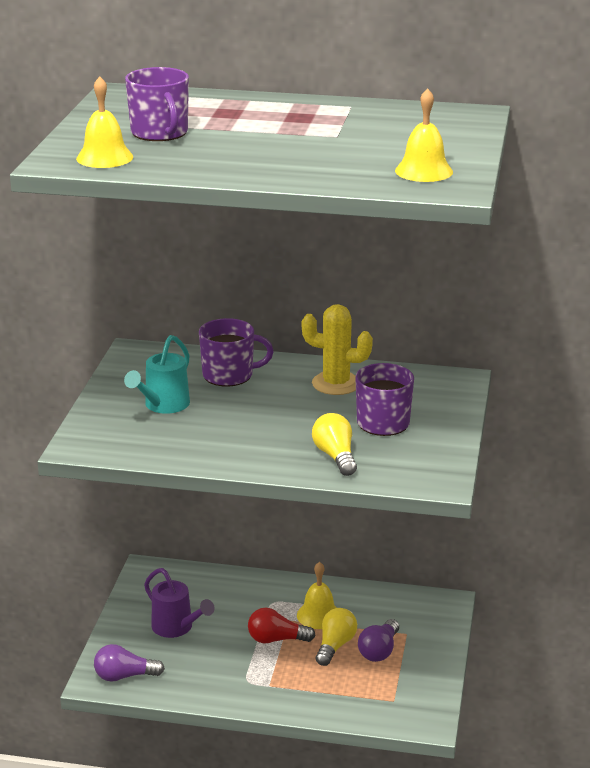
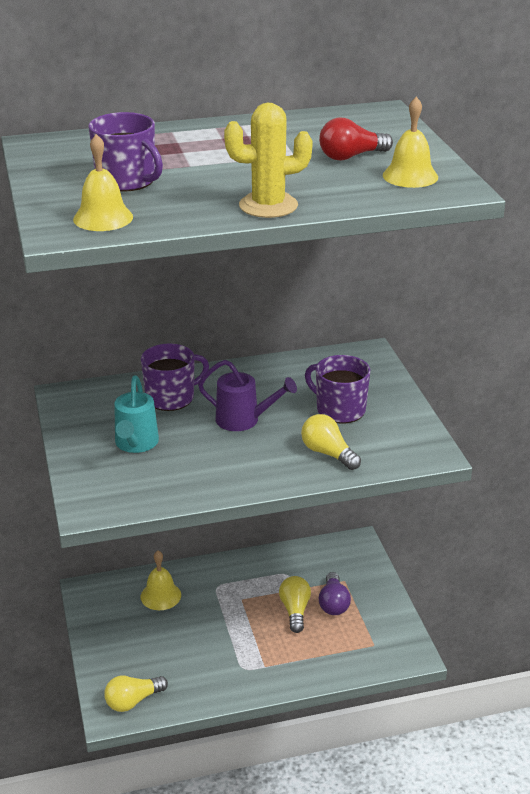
camera: 25 degrees left, 5 degrees up
purple light bulb [94,644,165,682] -> yellow light bulb [104,675,168,712]
purple watering can [144,568,214,638] -> purple watering can moved to [198,360,297,431]
red light bulb [248,608,316,643] -> red light bulb moved to [319,118,393,161]
yellow bell [297,562,337,629] -> yellow bell moved to [141,551,181,610]
yellow cactus [302,304,373,395] -> yellow cactus moved to [224,103,313,218]

